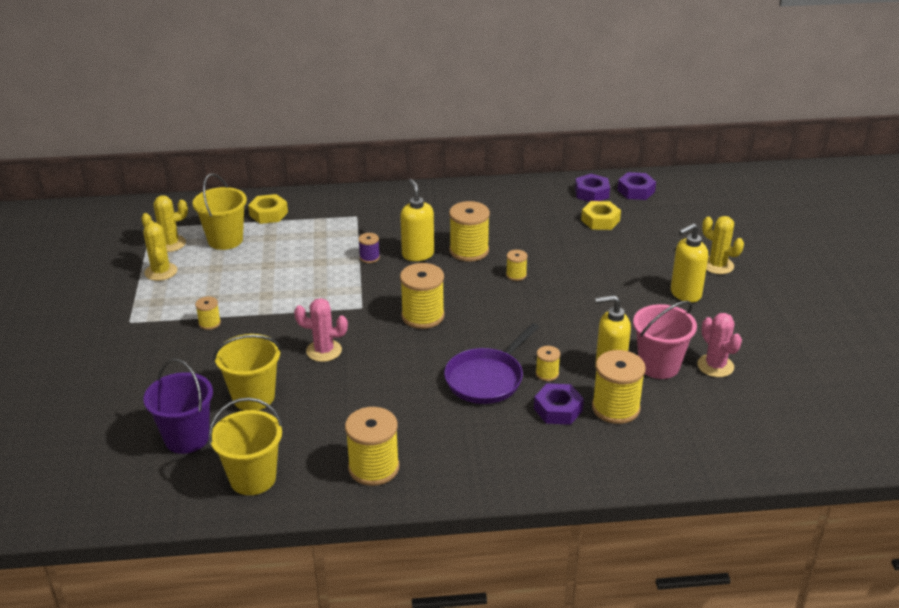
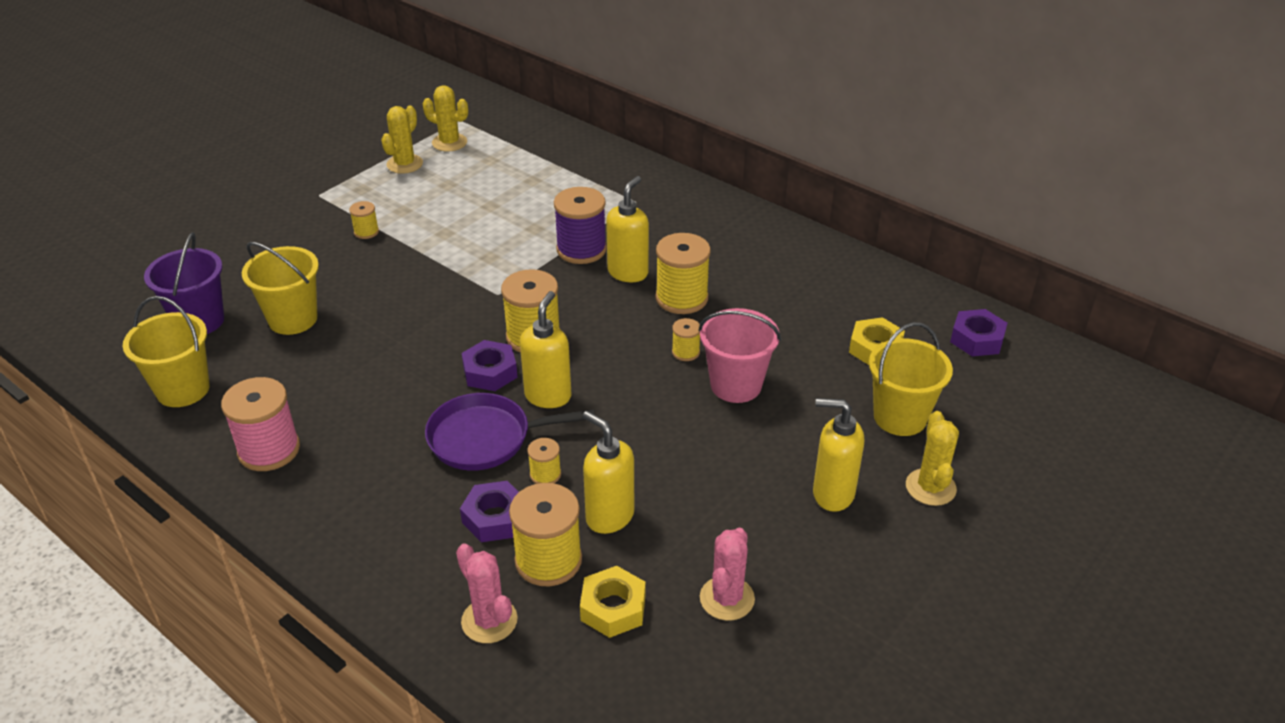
camera: 45 degrees right, 5 degrees up
yellow bucket [193,173,247,250] -> yellow bucket moved to [869,322,953,436]
yellow nut [248,194,288,224] -> yellow nut moved to [580,566,646,638]
pink cactus [294,298,348,362] -> pink cactus moved to [456,544,518,643]
yellow spool [345,407,399,486] -> pink spool [221,377,300,471]
purple spool [358,233,380,263] -> purple spool [554,187,607,264], size x1.98
purple nut [575,174,610,202] -> purple nut moved to [462,340,518,391]
pink bucket [633,301,697,379] -> pink bucket moved to [699,308,781,403]
none -> yellow soap dispenser [520,291,572,408]

